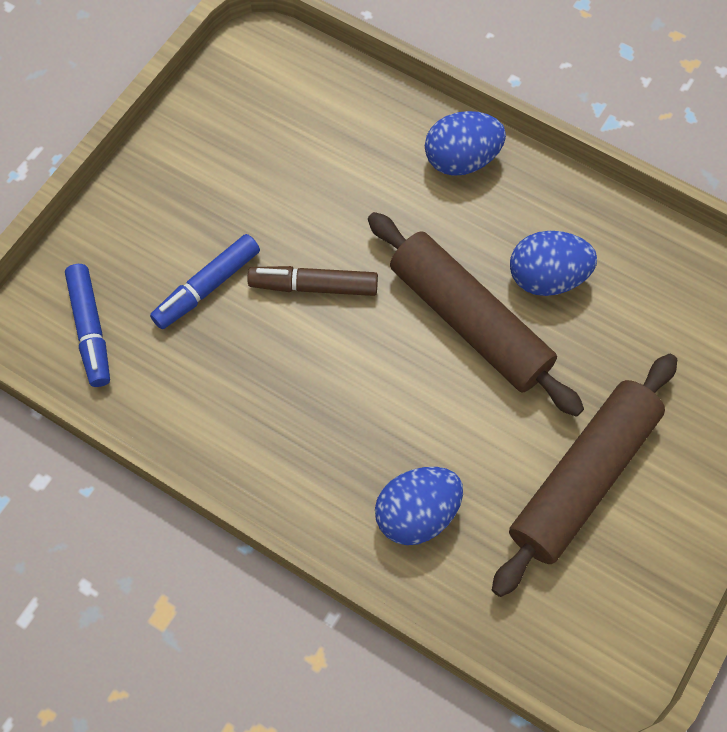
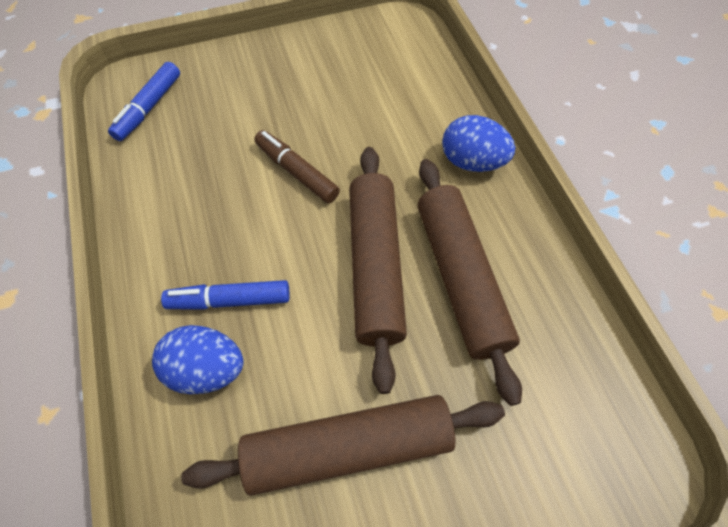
camera: 40 degrees right, 5 degrees down
blue marker [150,234,260,329] -> blue marker moved to [161,280,290,310]
blue egg [510,231,597,296] -> brown rolling pin [418,159,522,406]

